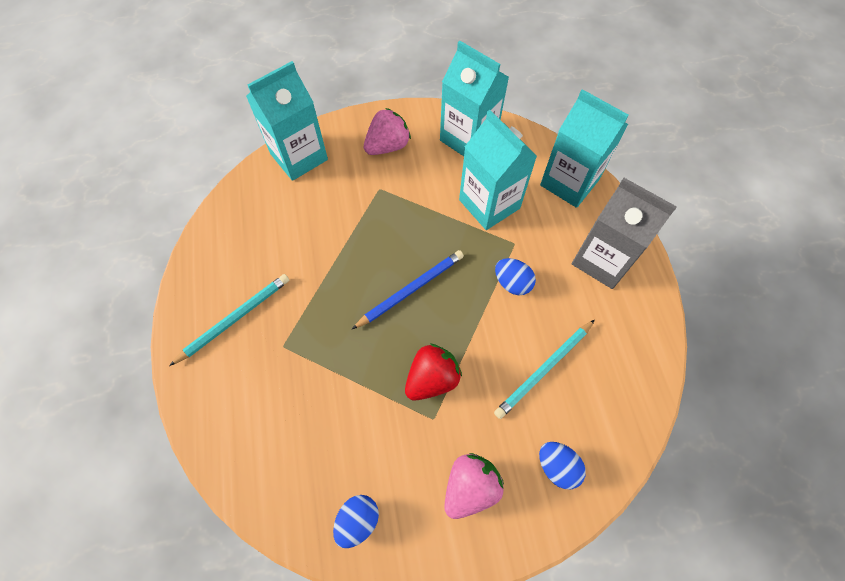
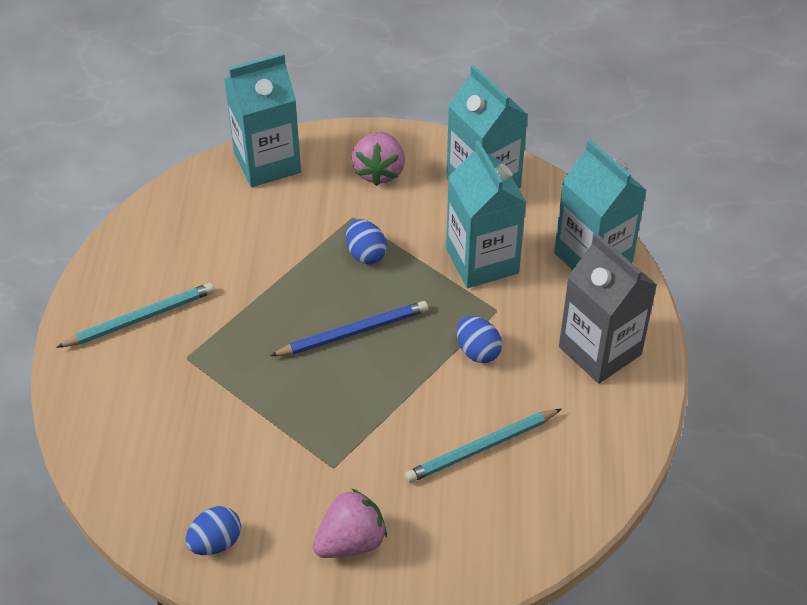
camera: 15 degrees right, 15 degrees down
pink strawberry [364,108,411,155] -> pink strawberry turned 120 degrees clockwise [352,132,405,186]
red strawberry [405,343,462,401] -> none
blue egg [539,442,586,489] -> blue egg moved to [346,219,387,264]

